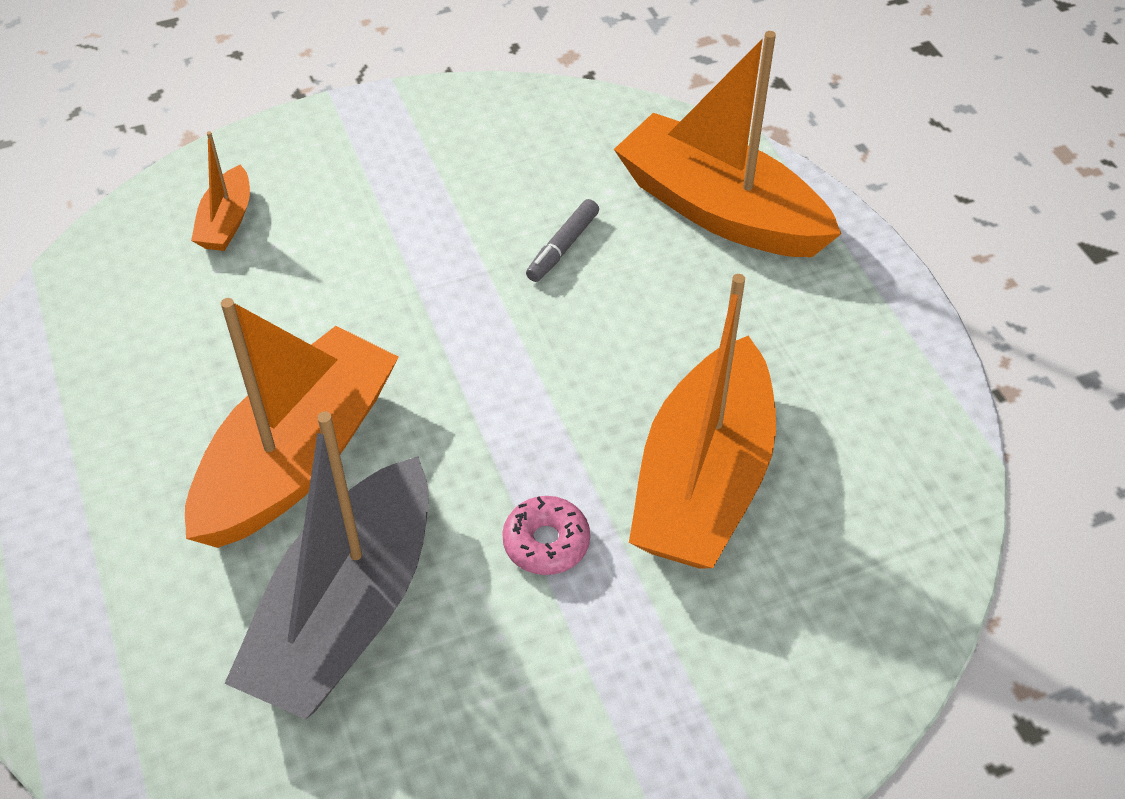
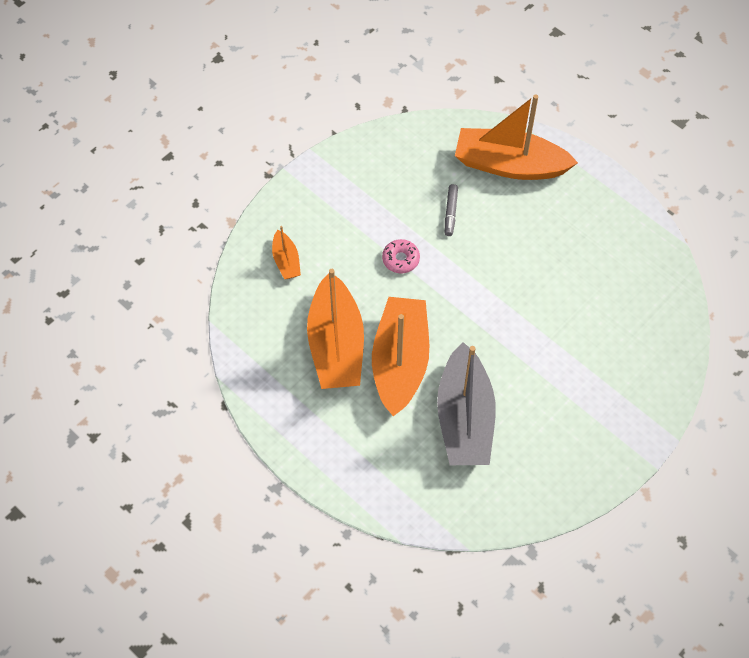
camera: 25 degrees left, 10 degrees up
pink donut [502,496,590,575] -> pink donut moved to [382,239,420,274]
orange boat [629,274,776,569] -> orange boat moved to [307,269,364,389]

